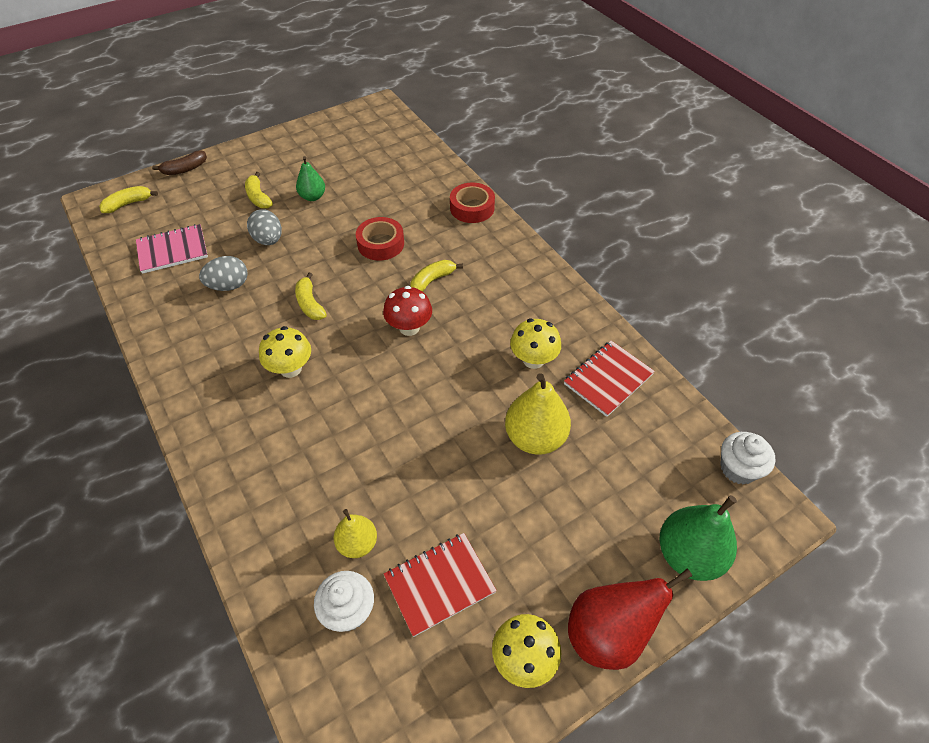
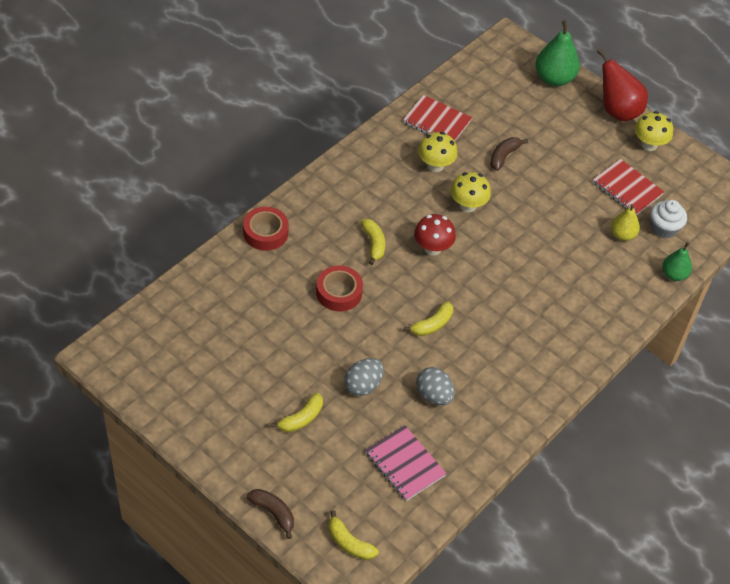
camera: 110 degrees left, 0 degrees up
yellow mushroom [259,326,311,378] -> yellow mushroom moved to [450,172,491,212]
green pear [296,156,325,201] -> green pear moved to [662,242,692,281]
yellow banana [411,260,463,292] -> yellow banana turned 135 degrees counterclockwise [360,219,385,265]
yellow pear [505,373,571,455] -> brown banana [490,137,528,171]
white cupcake [720,432,775,485] -> none

